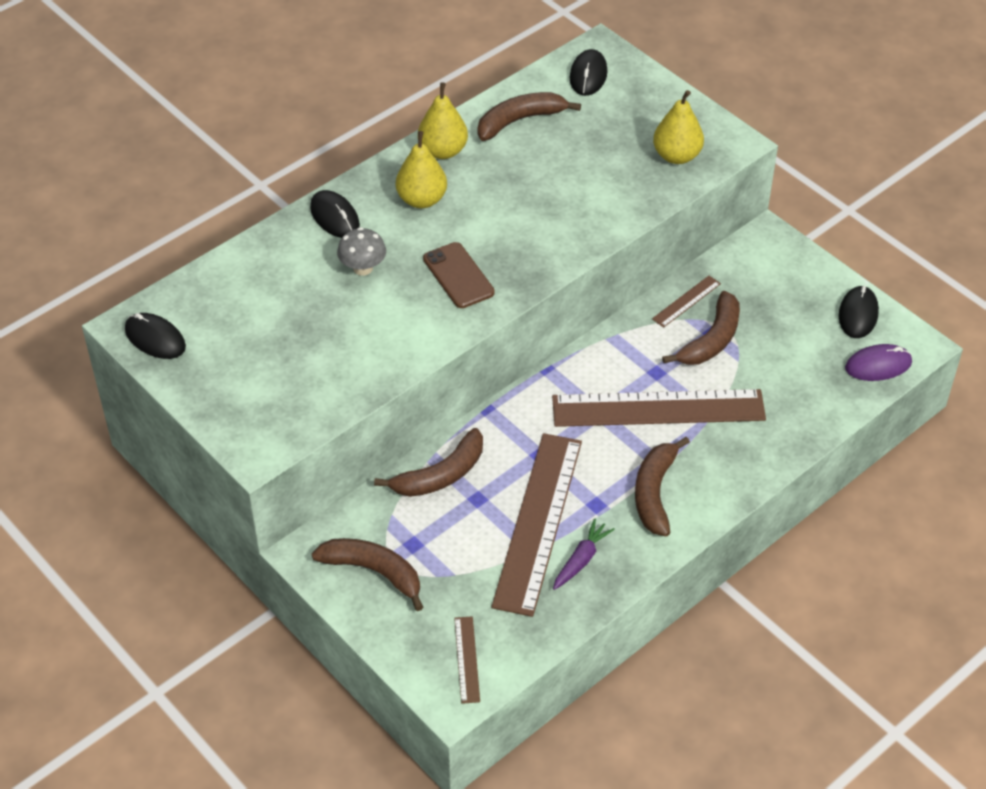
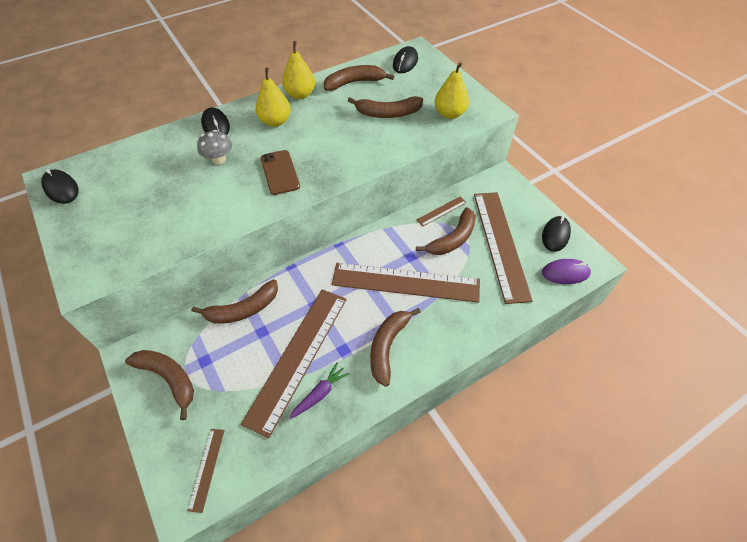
camera: 10 degrees right, 5 degrees up
none -> brown banana [348,96,423,118]
none -> brown ruler [474,192,533,304]

